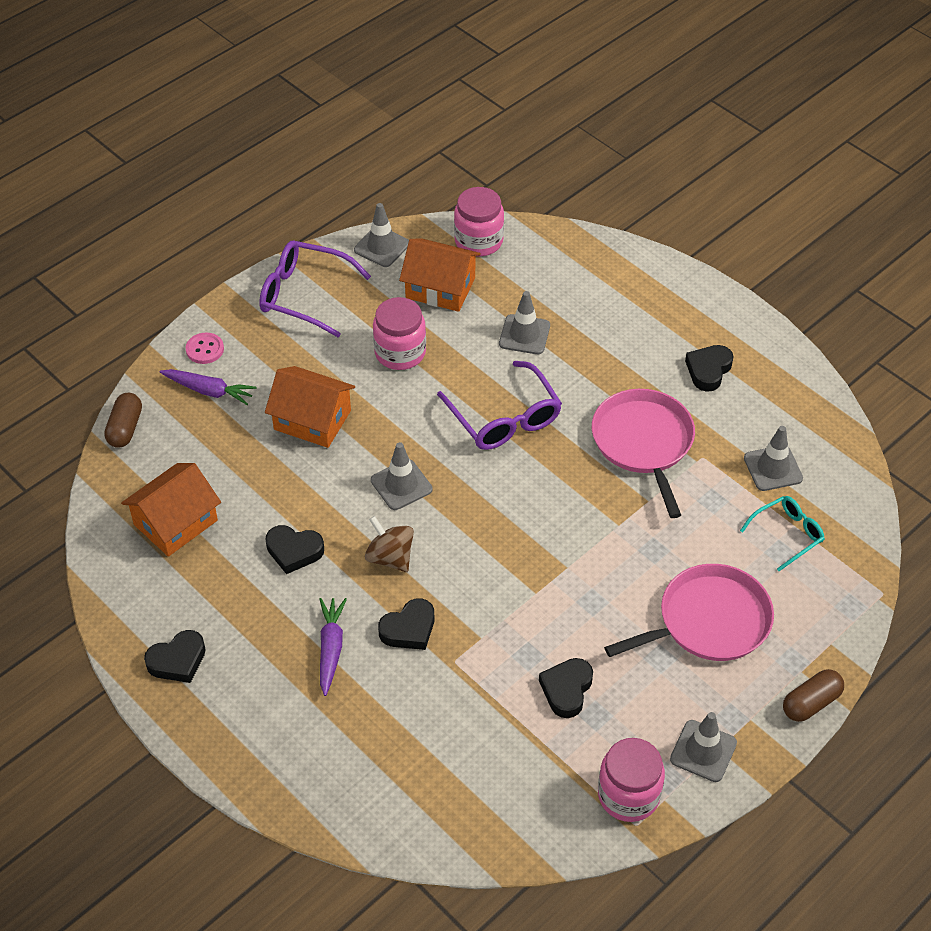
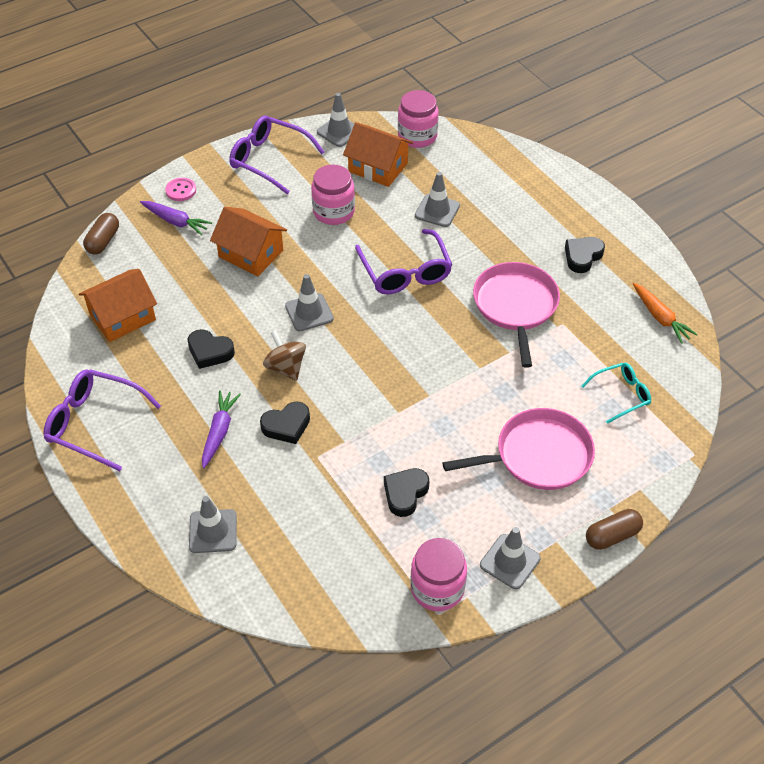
camera: 10 degrees right, 0 degrees up
black heart [144,630,206,683] -> purple glasses [43,369,161,472]
grey traffic cone [744,426,803,491] -> grey traffic cone moved to [189,496,237,553]
none -> orange carrot [633,283,698,344]

